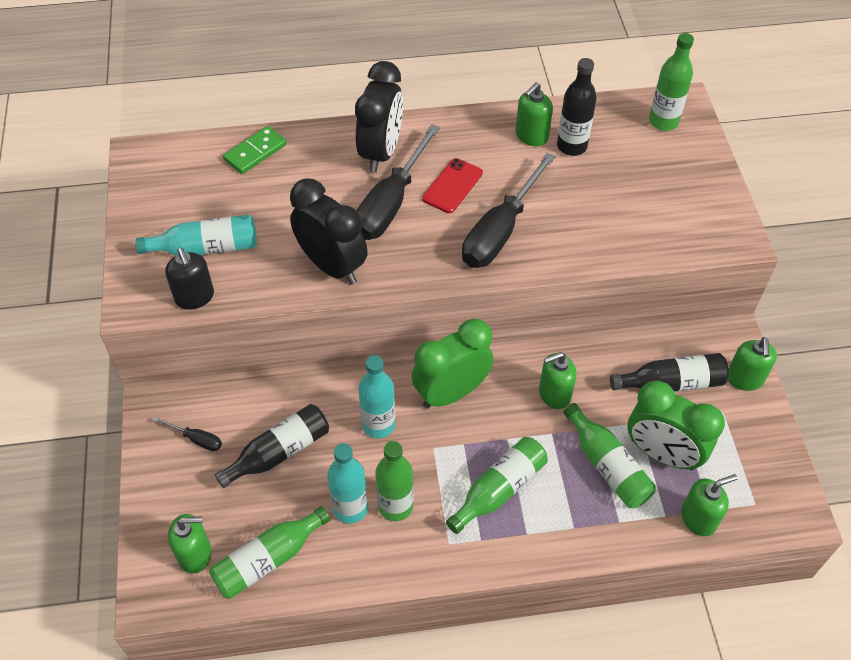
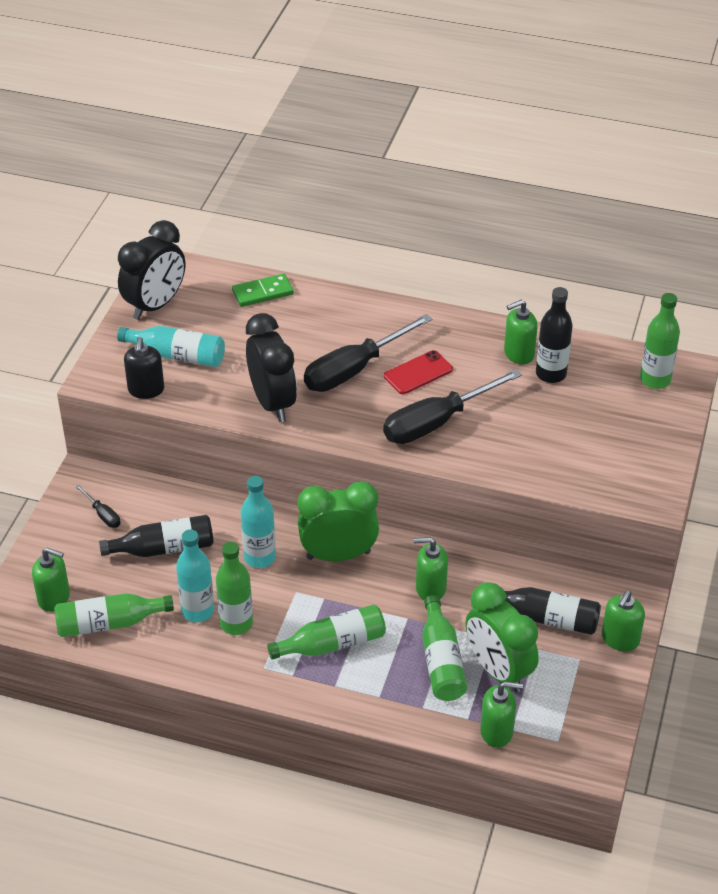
camera: 25 degrees right, 10 degrees down
black clock [355,61,403,173] -> black clock moved to [118,220,185,320]

